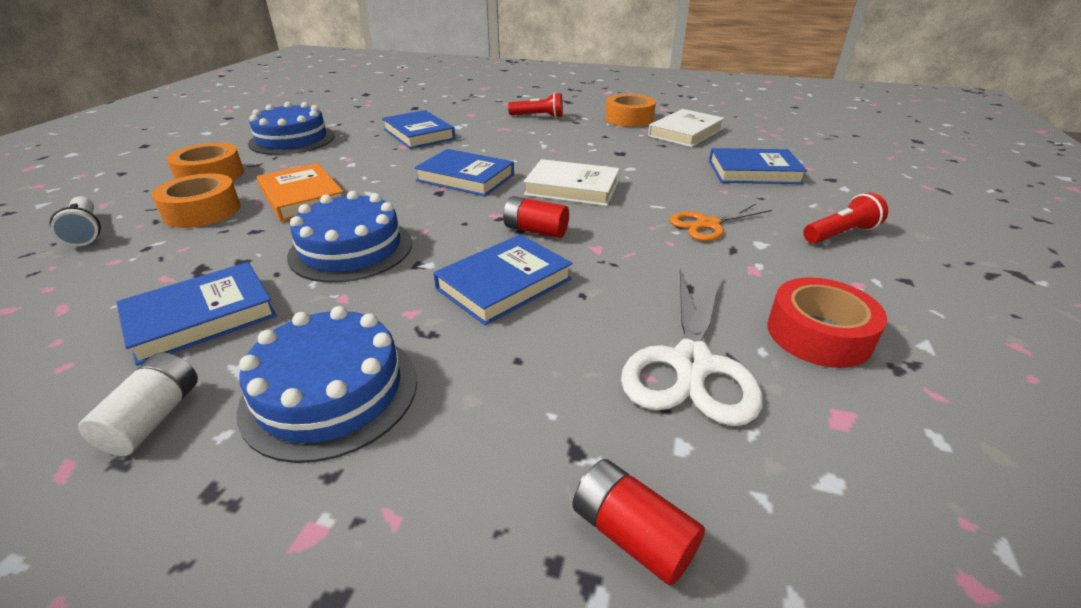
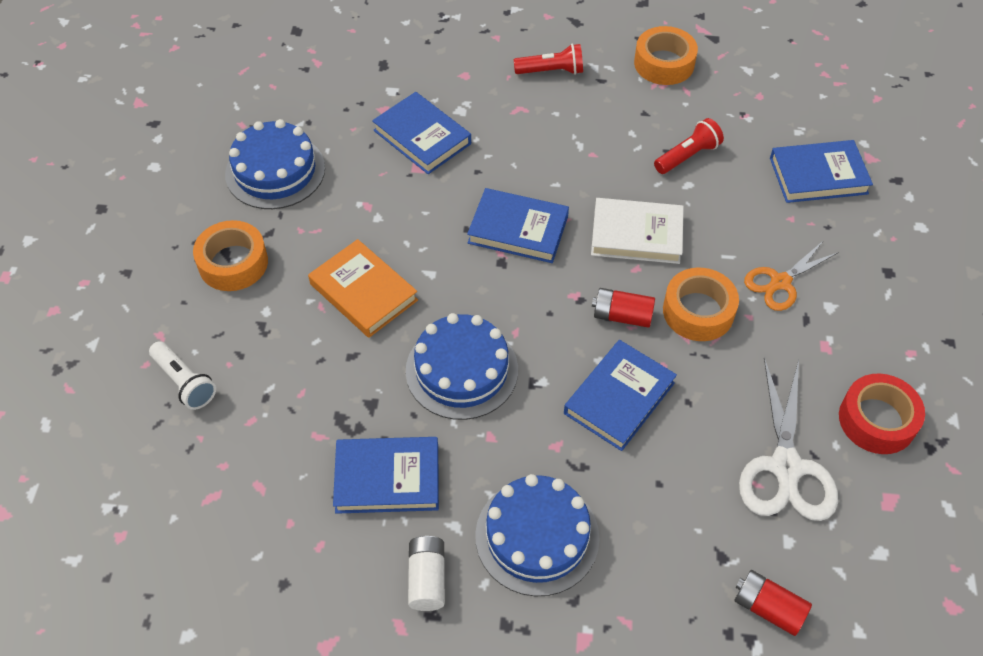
camera: 10 degrees left, 20 degrees up
blue book [116,262,277,366] -> blue book turned 45 degrees clockwise [333,437,439,514]
orange tape [152,173,241,228] -> orange tape moved to [663,268,739,341]
white book [648,109,725,147] -> none
red flashlight [803,193,888,243] -> red flashlight moved to [654,118,724,174]

